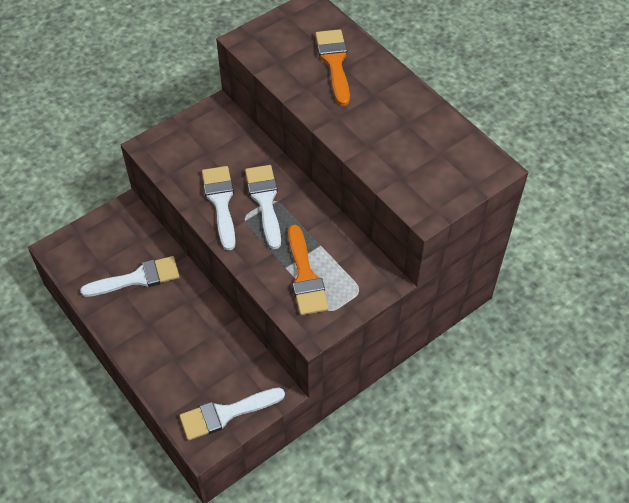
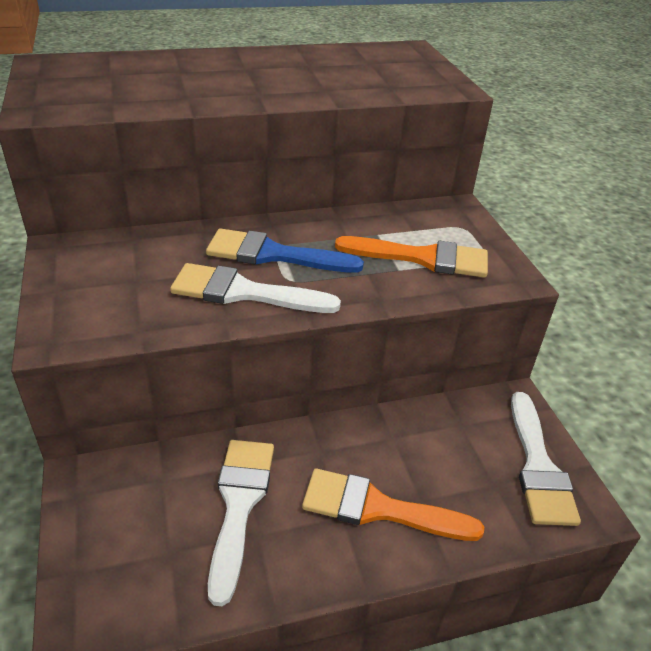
camera: 70 degrees left, 15 degrees down
white brush [245,165,281,249] -> blue brush [206,228,364,273]
orange brush [315,29,350,106] -> orange brush moved to [302,469,484,541]

